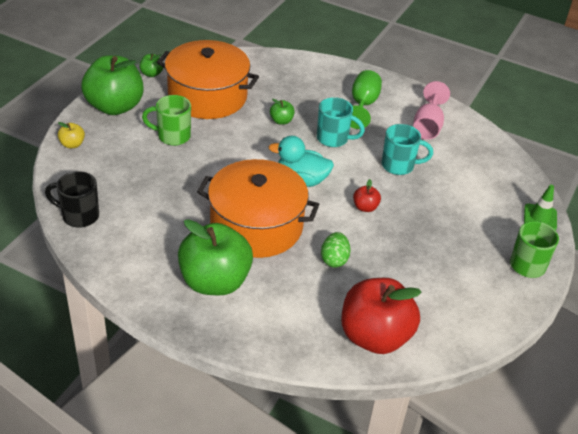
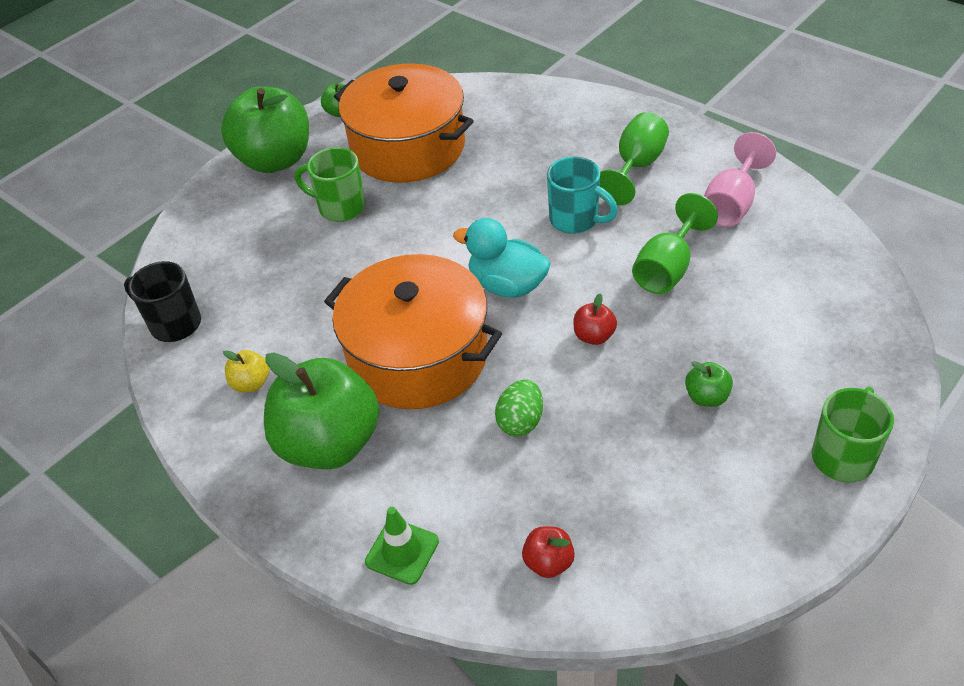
camera: 20 degrees right, 5 degrees up
yellow apple [58,122,85,148] -> yellow apple moved to [223,350,269,392]
green apple [270,99,295,125] -> green apple moved to [685,361,733,407]
red apple [342,278,421,354] -> red apple [522,526,575,578], size x0.41
turquoise mug [382,124,433,175] -> green goblet [632,193,718,294]
green traffic cone [524,185,557,230] -> green traffic cone moved to [365,507,439,585]

